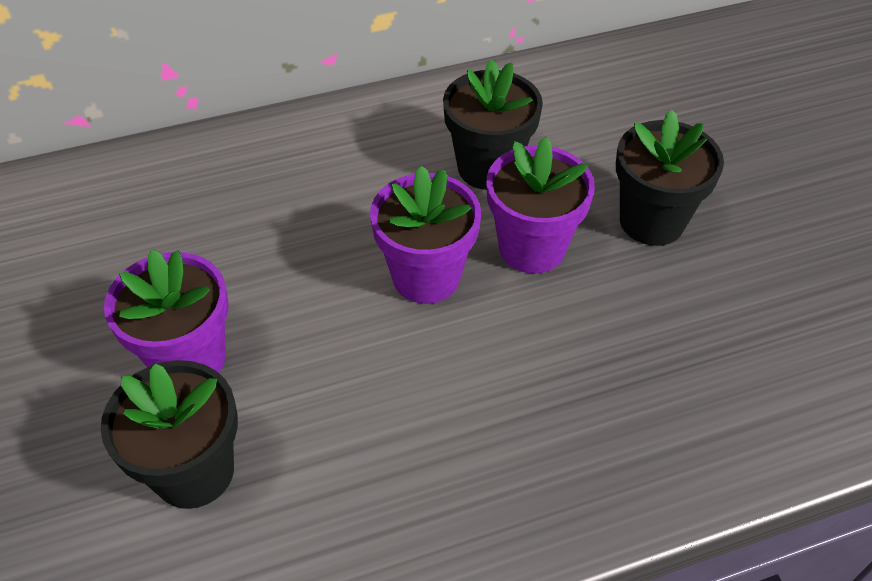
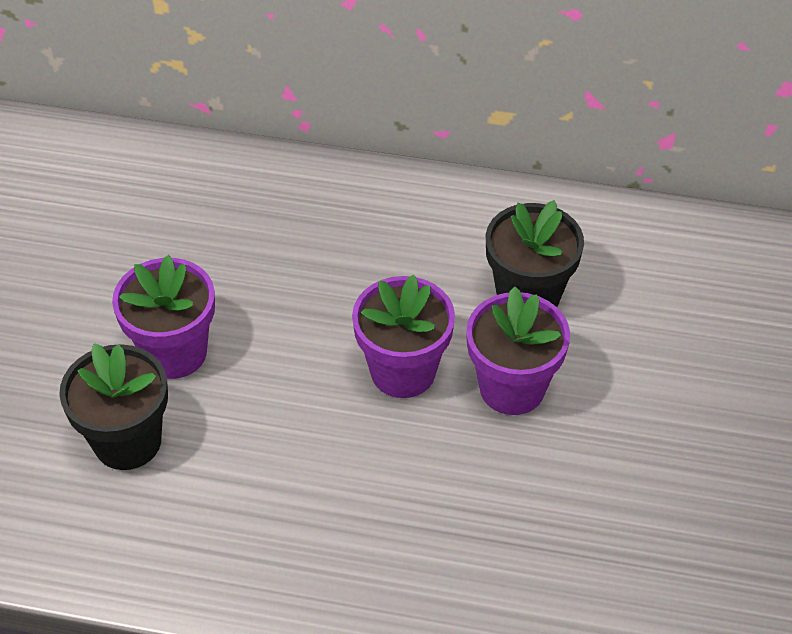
camera: 30 degrees right, 0 degrees up
black flower pot [616,110,724,246] -> none

